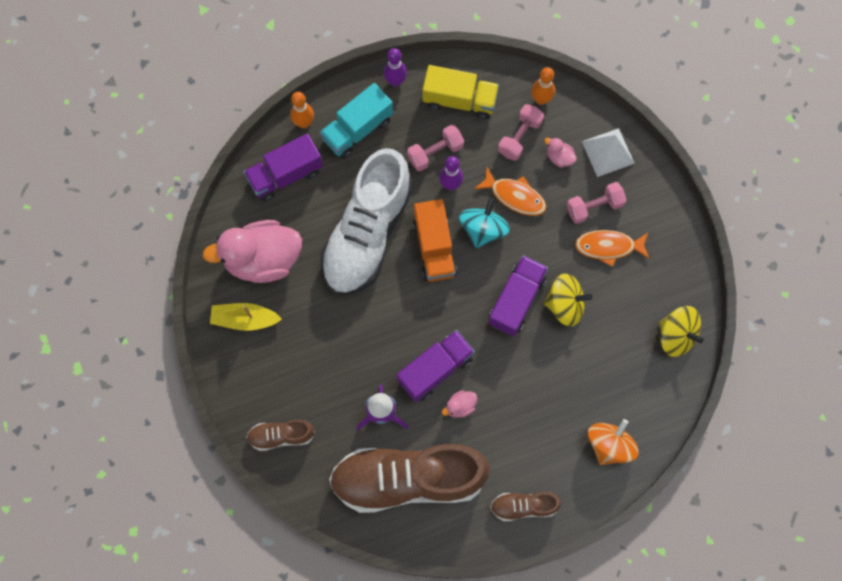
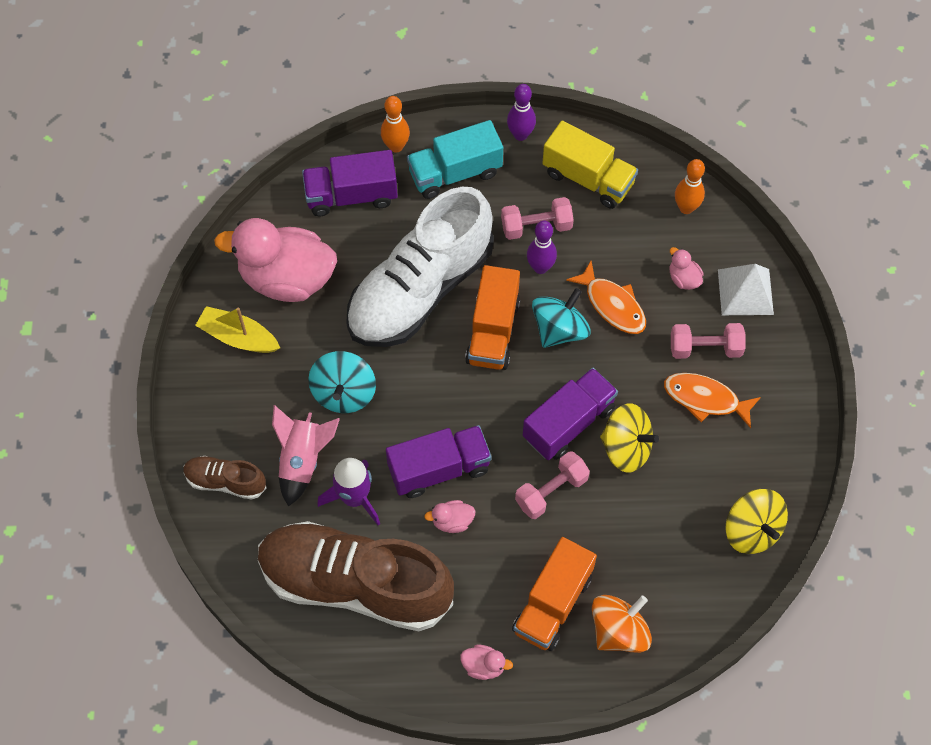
camera: 20 degrees right, 10 degrees down
brown shoe [490,492,561,521] -> pink duck [460,645,513,680]
pink dumbbell [498,104,544,161] -> pink dumbbell moved to [515,451,590,519]
none -> pink rocket [272,405,340,507]
none -> turquoise spinning top [308,351,376,413]
none -> orange truck [512,537,597,651]

